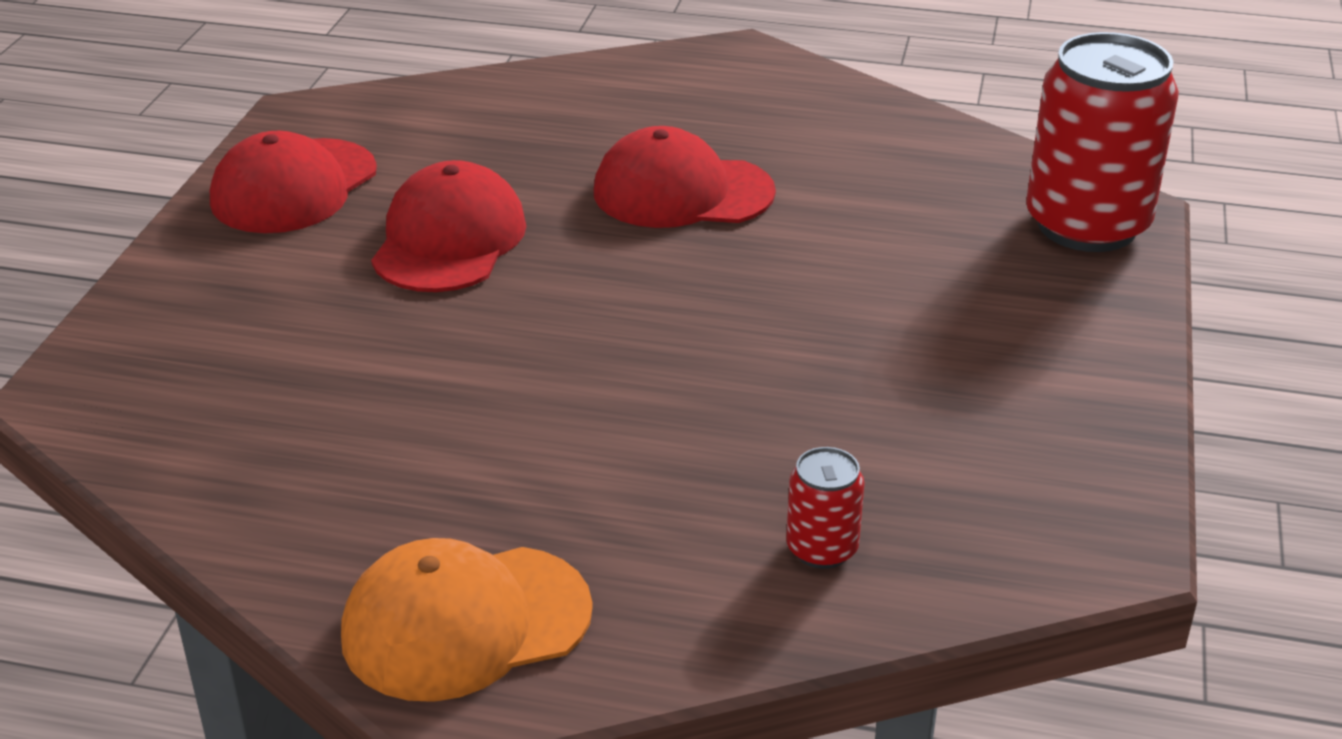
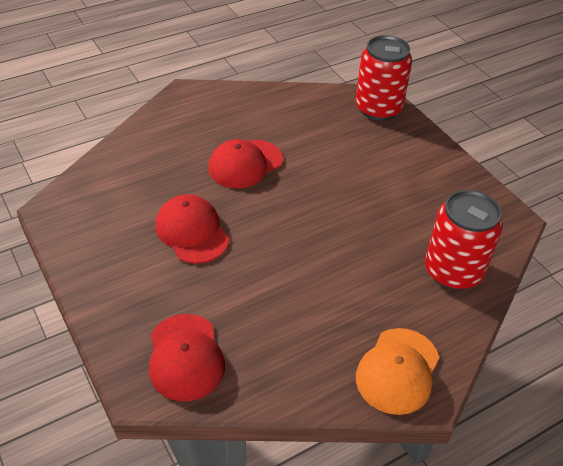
camera: 45 degrees left, 10 degrees up
red cap [210,131,377,233] -> red cap moved to [149,314,225,401]
red can [786,447,865,569] -> red can [425,190,503,290], size x2.22

